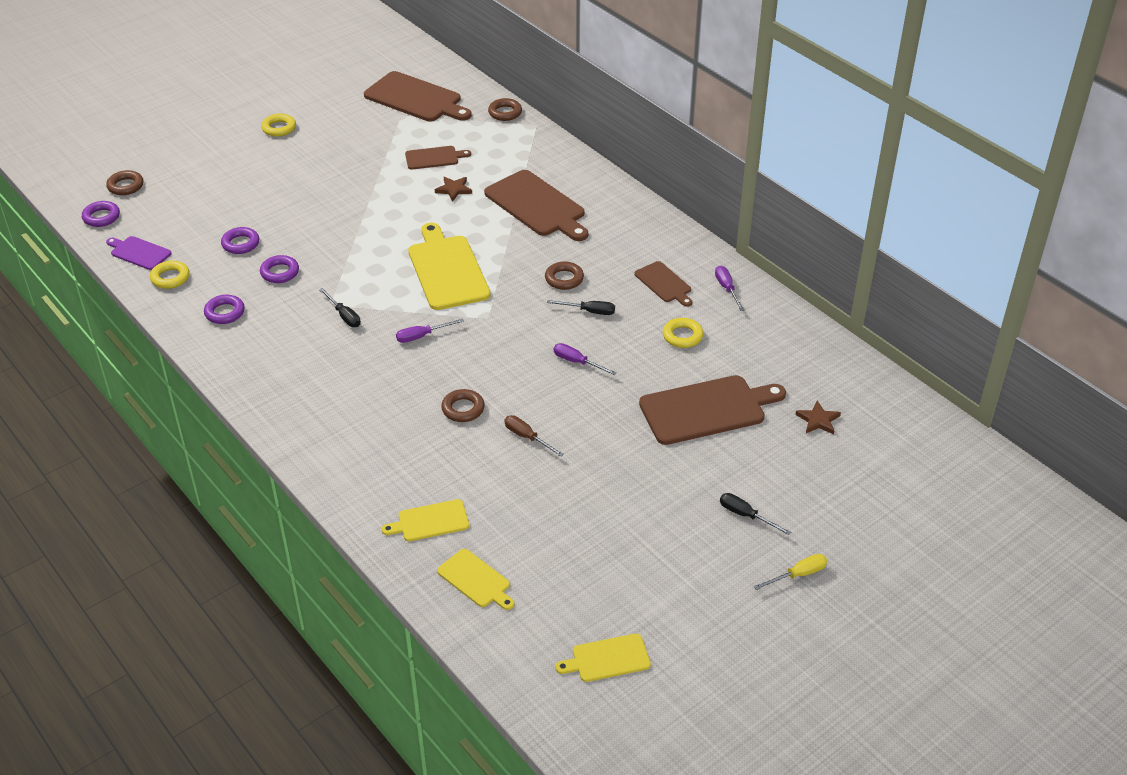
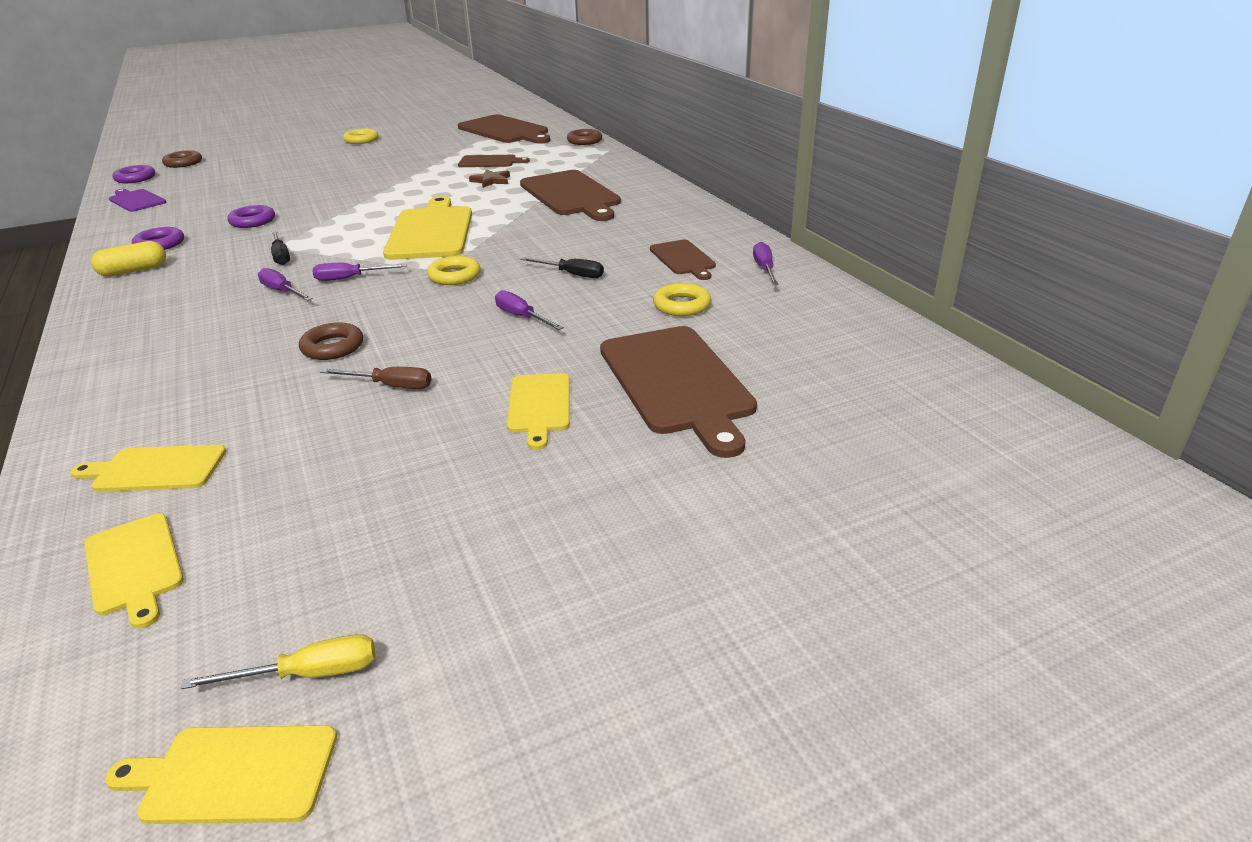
camera: 15 degrees right, 10 degrees down
yellow ring [150,261,190,289] -> yellow ring moved to [427,256,481,285]
purple ring [221,227,259,254] -> none
brown screwdriver [504,415,564,457] -> brown screwdriver turned 135 degrees clockwise [320,367,432,389]
brown ring [545,262,584,290] -> none
brown cutting board [639,375,786,445] -> brown cutting board turned 75 degrees clockwise [600,326,757,458]
black screwdriver [720,493,791,535] -> none
yellow screwdriver [754,554,827,590] -> yellow screwdriver moved to [181,634,375,689]
brown star [795,401,841,434] -> none
none -> yellow capsule [91,241,166,277]
none -> purple screwdriver [258,268,313,301]
none -> yellow cutting board [507,373,570,450]

